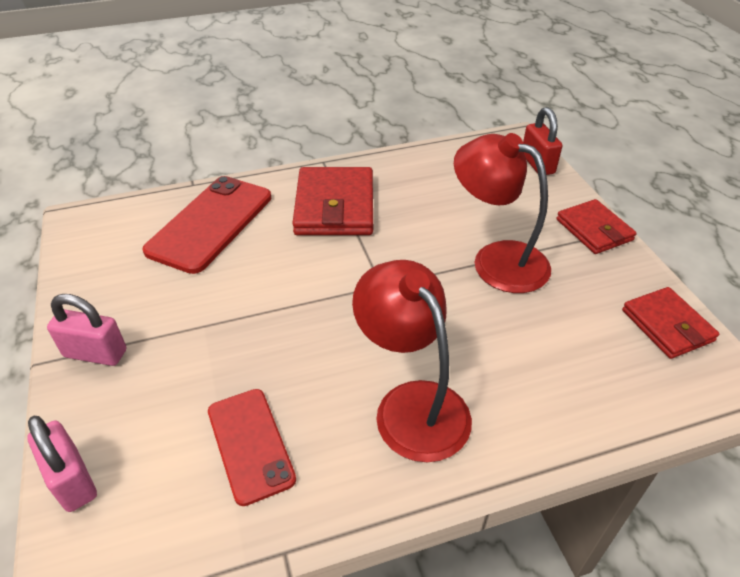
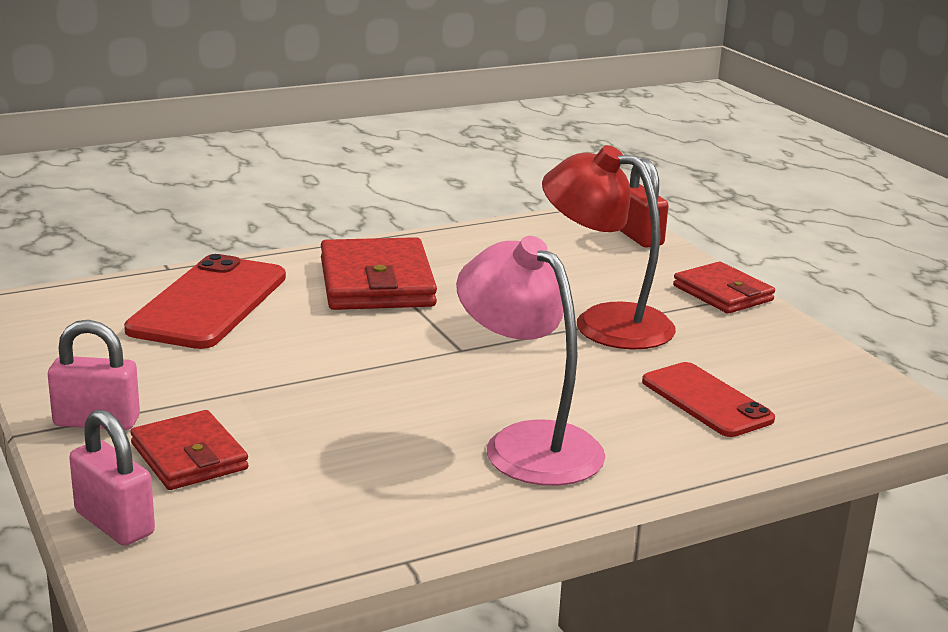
camera: 10 degrees left, 20 degrees down
red phone [208,389,296,506] -> red phone moved to [642,362,775,437]
red lamp [352,260,472,462] -> pink lamp [456,236,605,486]
red wallet [622,287,719,359] -> red wallet moved to [130,410,249,490]

